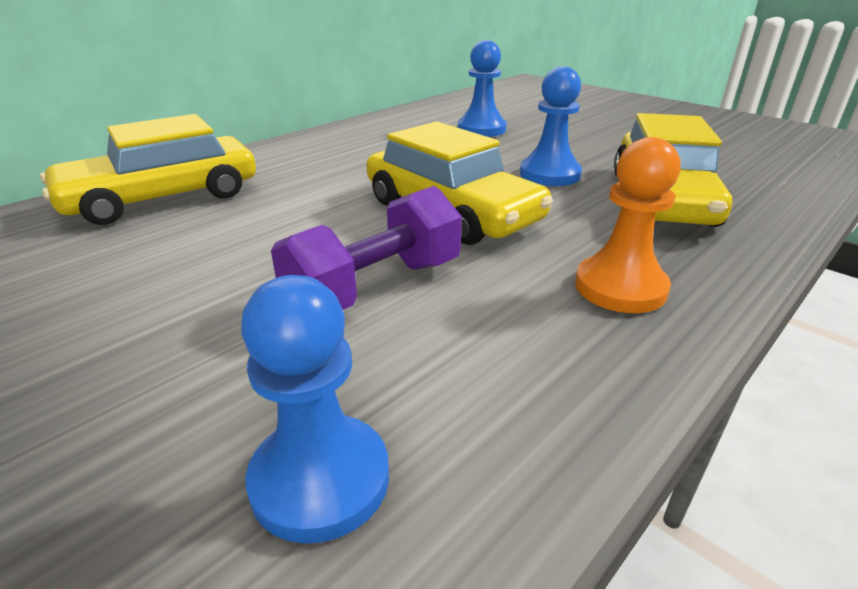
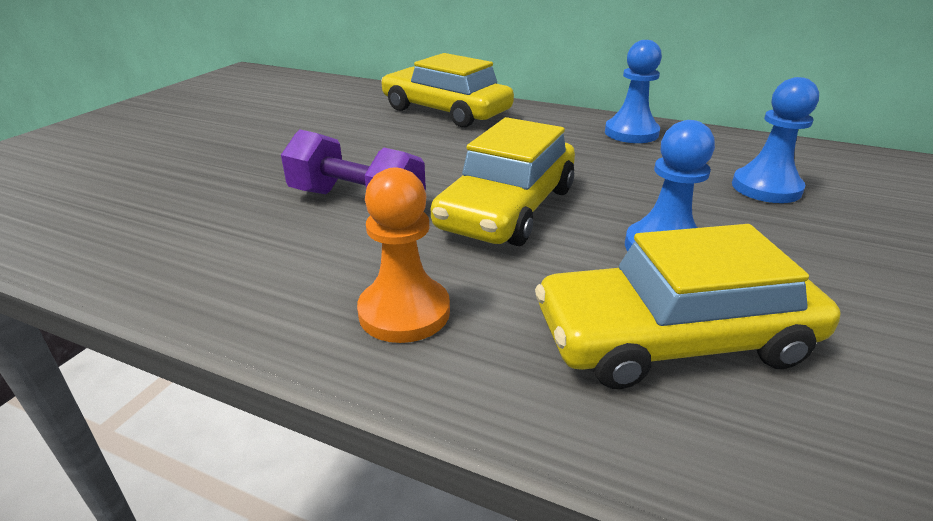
camera: 70 degrees right, 0 degrees up
blue pawn [241,275,389,544] -> blue pawn moved to [605,40,662,143]

